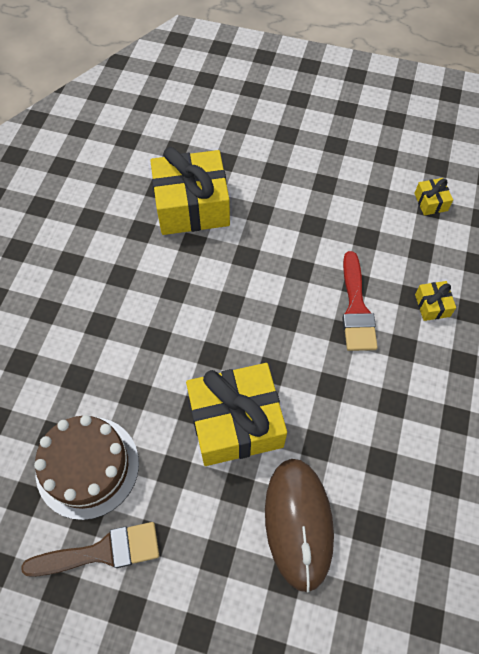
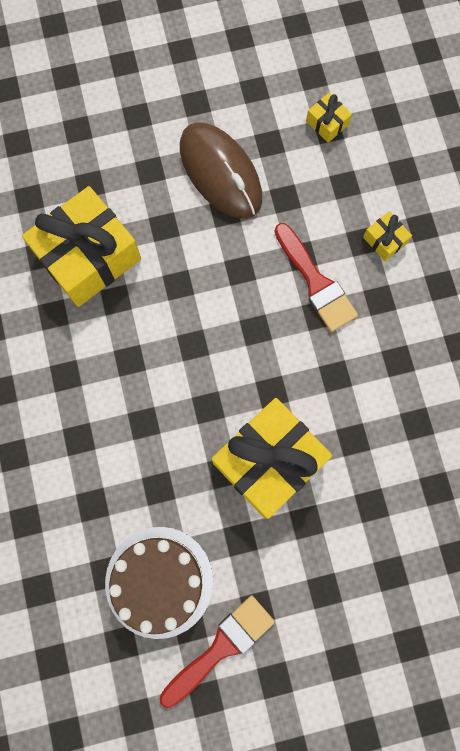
camera: 30 degrees left, 15 degrees up
brown brush [21,522,159,577] -> red brush [160,595,275,708]
brown mouse [265,459,334,592] -> brown mouse moved to [180,122,262,219]

